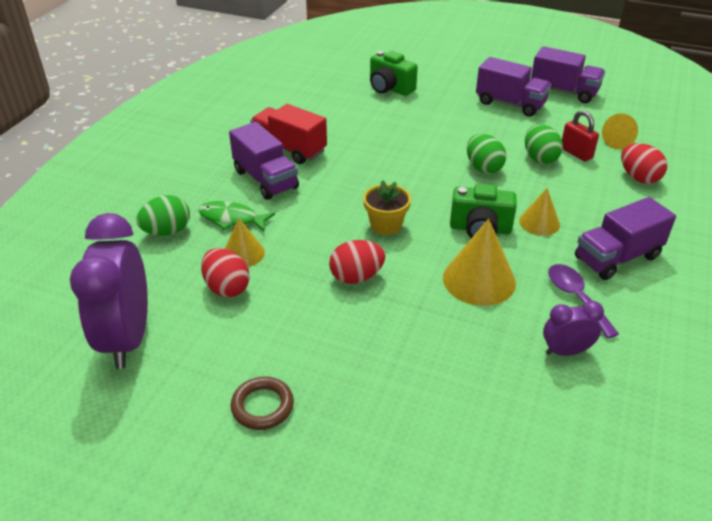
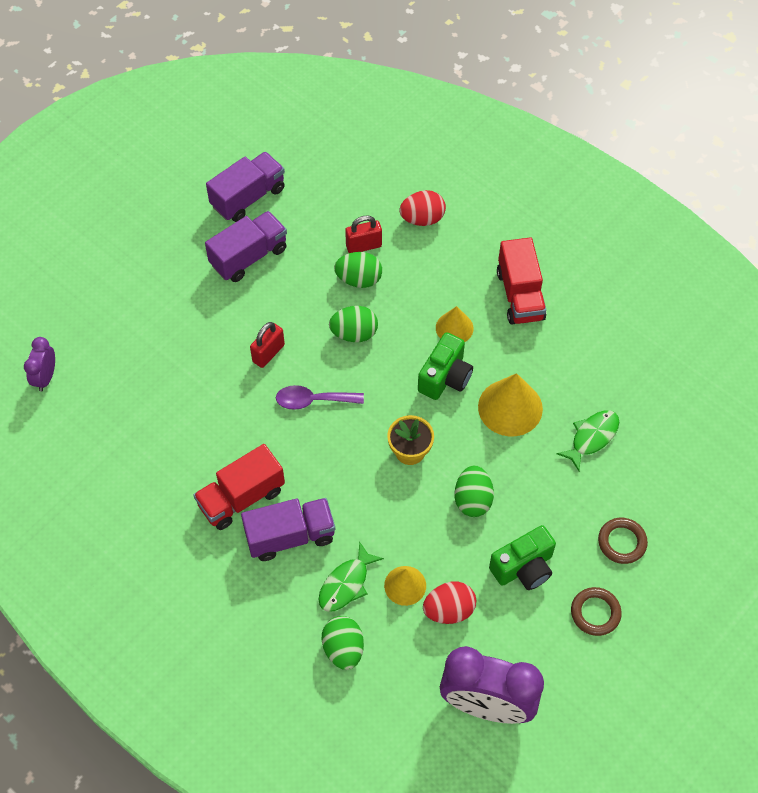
camera: 70 degrees left, 20 degrees up
red egg [329,240,385,284] -> green egg [455,465,494,517]
green camera [370,51,418,96] -> green camera moved to [489,525,556,590]
purple clock [543,301,604,356] -> purple clock moved to [24,337,55,392]
purple spoon [548,264,619,339] -> purple spoon moved to [276,385,364,410]
purple truck [575,197,676,280] -> red truck [497,237,546,325]
yellow cone [602,113,638,149] -> none
none -> red padlock [250,322,285,368]
none -> green fish [556,410,619,471]
none -> brown ring [598,518,648,564]

